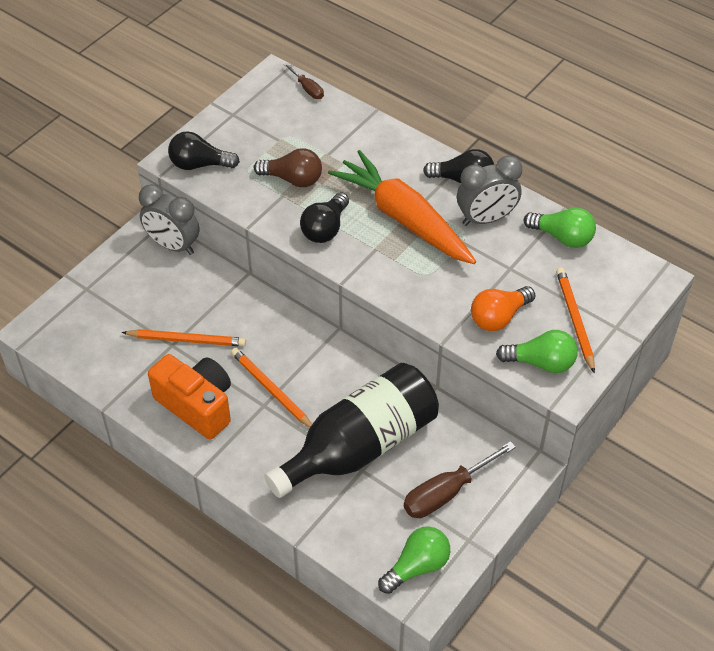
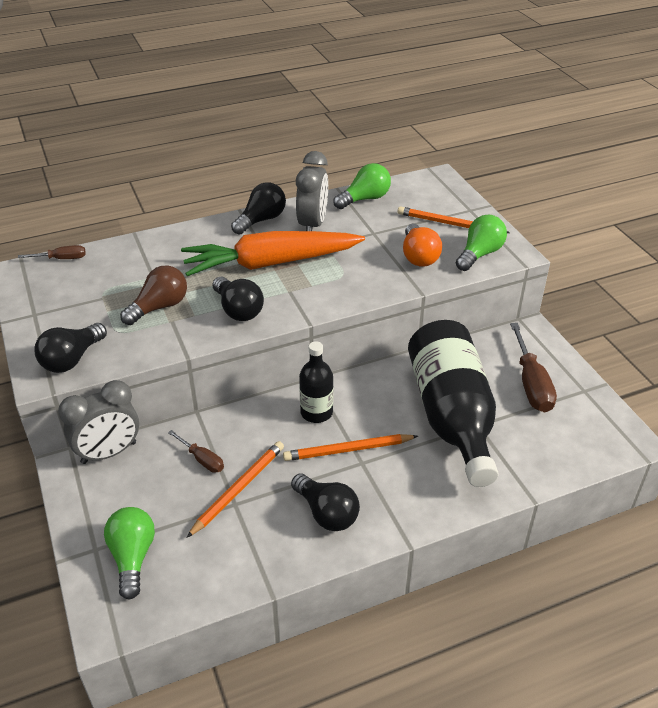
camera: 60 degrees left, 10 degrees down
orange camera [148,354,231,440] -> black light bulb [291,474,360,531]
green light bulb [378,526,450,594] -> green light bulb moved to [104,507,155,600]
none -> brown screwdriver [168,430,224,473]
none -> black bottle [299,341,333,423]

